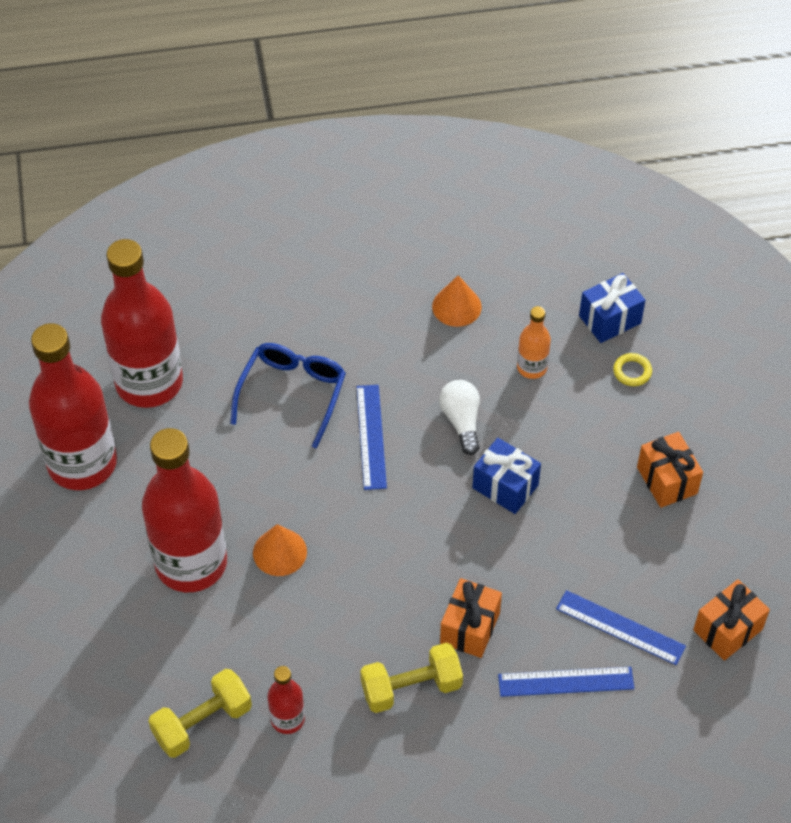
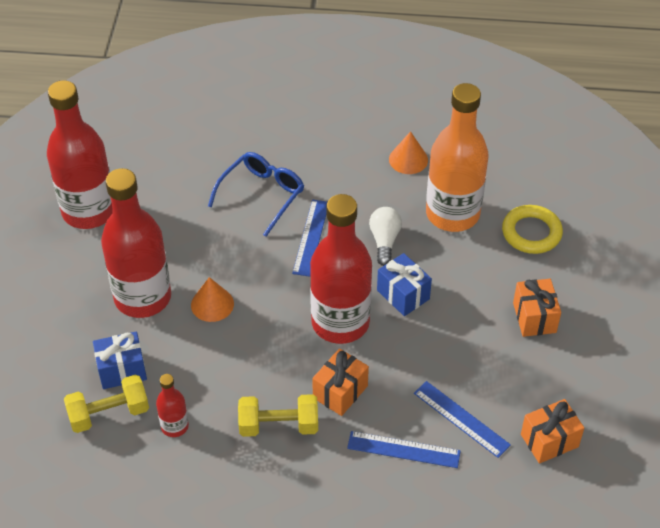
camera: 15 degrees right, 5 degrees down
red bottle [101,239,183,408] -> red bottle moved to [310,194,372,344]
orange bottle [517,306,551,379] -> orange bottle [426,83,489,232], size x2.22
blue gift [579,273,645,343] -> blue gift moved to [93,331,147,389]
yellow ring [613,353,652,386] -> yellow ring [502,205,563,254], size x1.91

